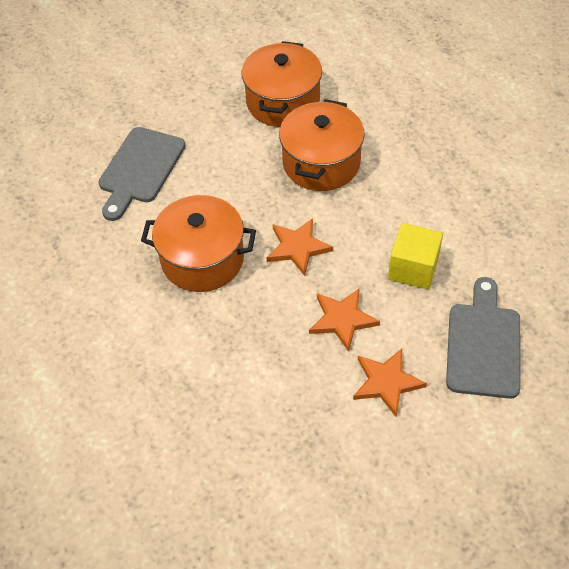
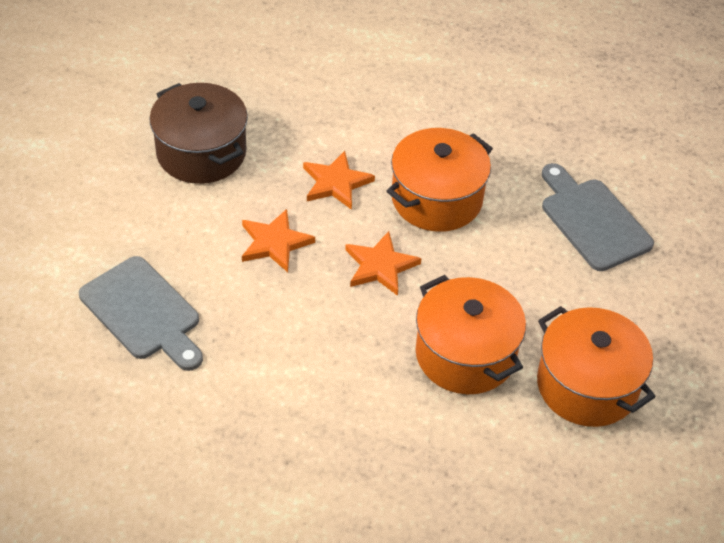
camera: 125 degrees right, 5 degrees down
orange star [353,349,427,417] -> orange star moved to [303,151,375,210]
yellow cube [388,223,443,289] -> none
none -> brown pot [149,83,248,184]

